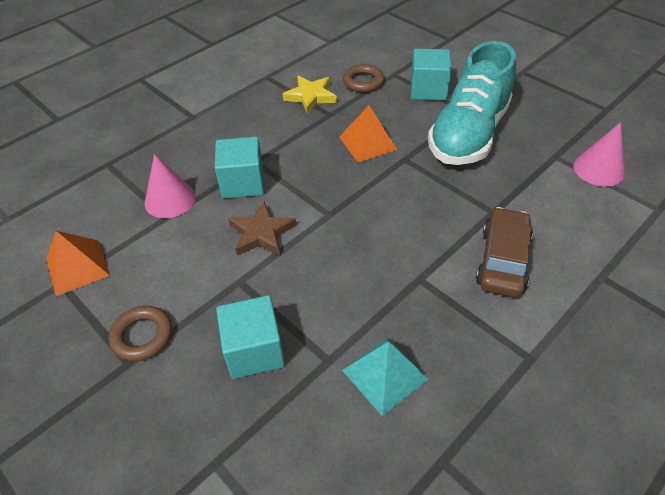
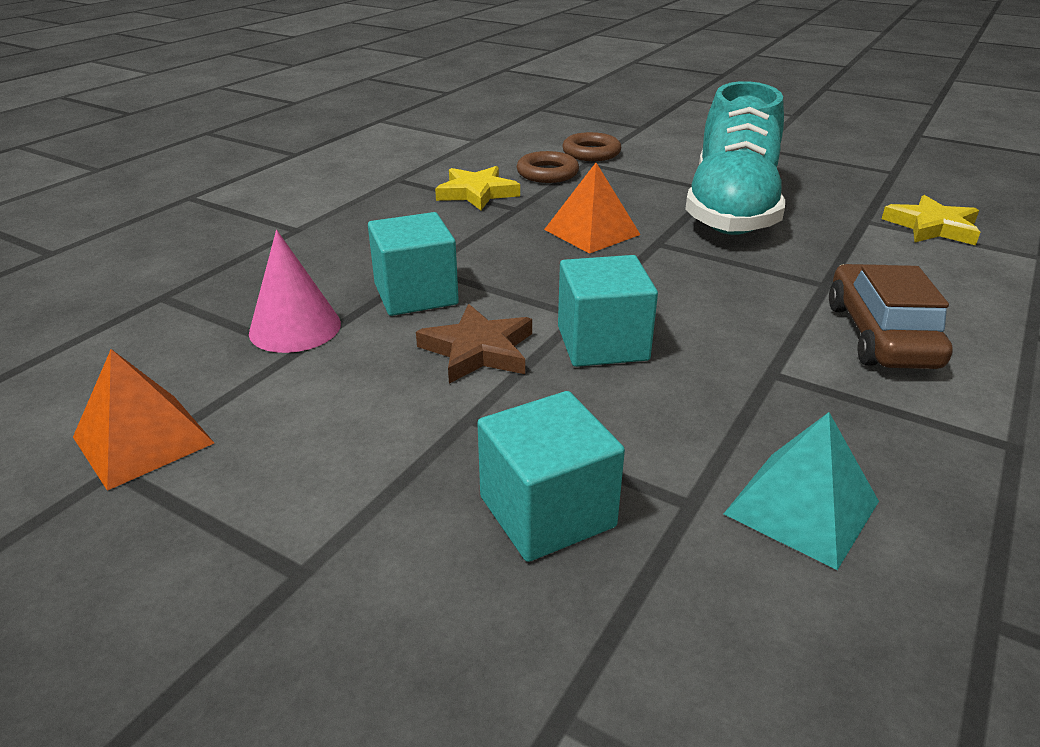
camera: 15 degrees left, 15 degrees down
brown ring [109,306,172,361] -> brown ring moved to [562,132,621,161]
turquoise cube [411,49,452,101] -> turquoise cube moved to [558,255,658,367]
pink cone [573,122,625,187] -> yellow star [882,195,980,245]

